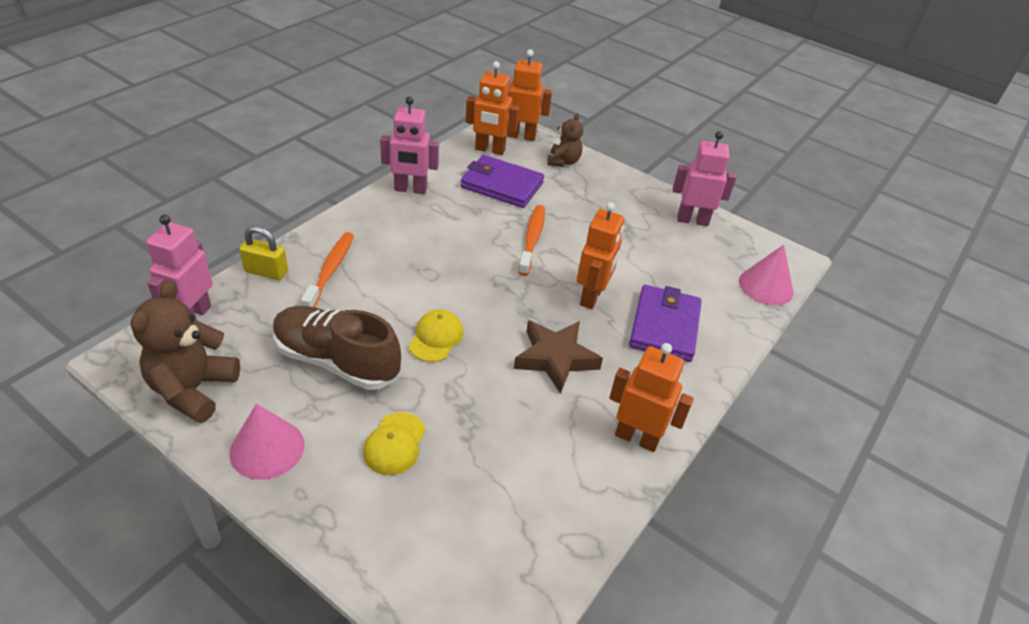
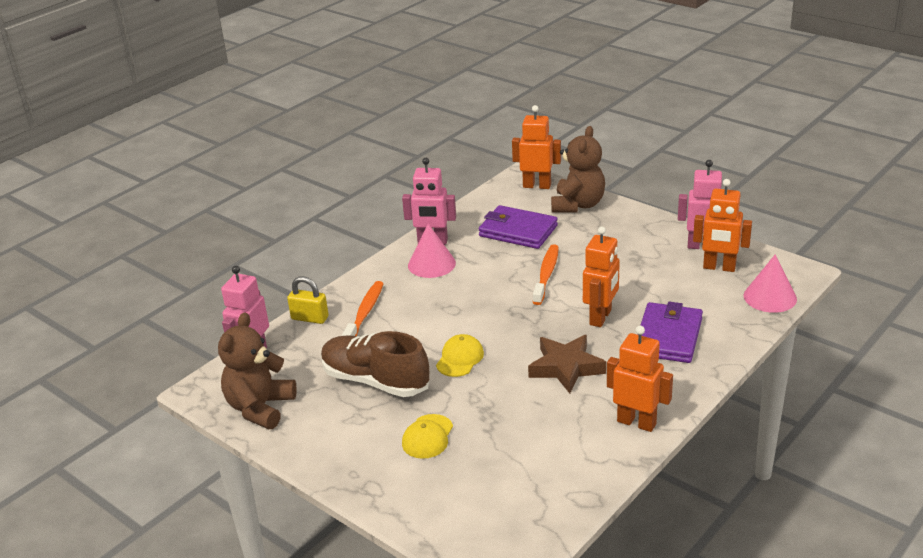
camera: 10 degrees right, 10 degrees down
pink cone [229,404,305,480] -> pink cone moved to [408,224,456,278]
orange robot [466,61,519,155] -> orange robot moved to [693,179,752,272]
brown teddy bear [548,113,583,167] -> brown teddy bear [551,126,605,213], size x1.67

